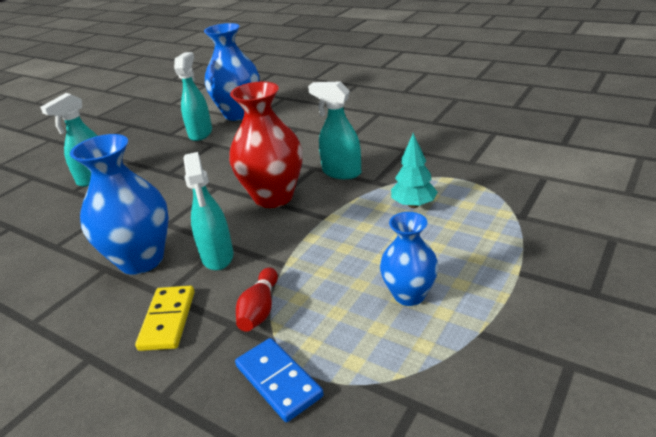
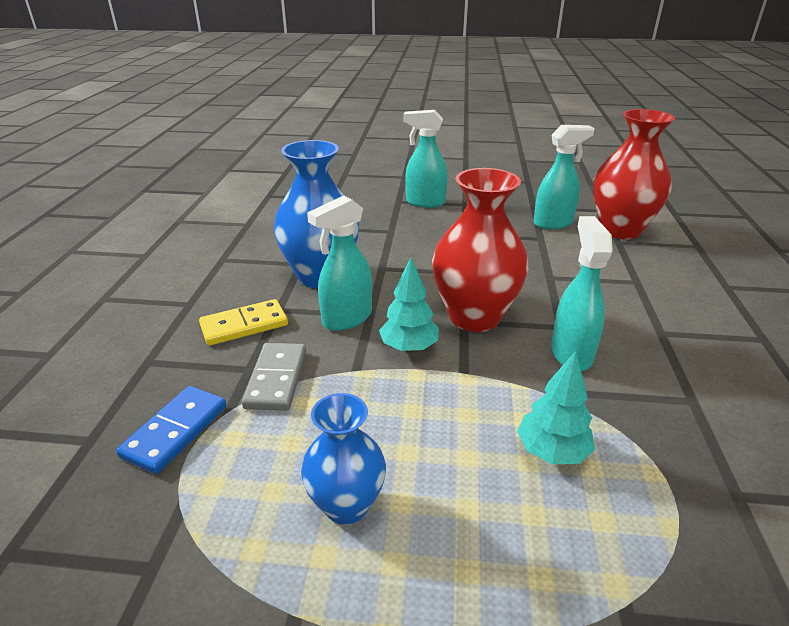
camera: 60 degrees right, 0 degrees up
blue vase [204,23,260,121] -> red vase [593,109,675,239]
red bowling pin [236,268,278,332] -> grey domino [242,343,306,411]
none -> turquoise tree [379,257,439,352]

